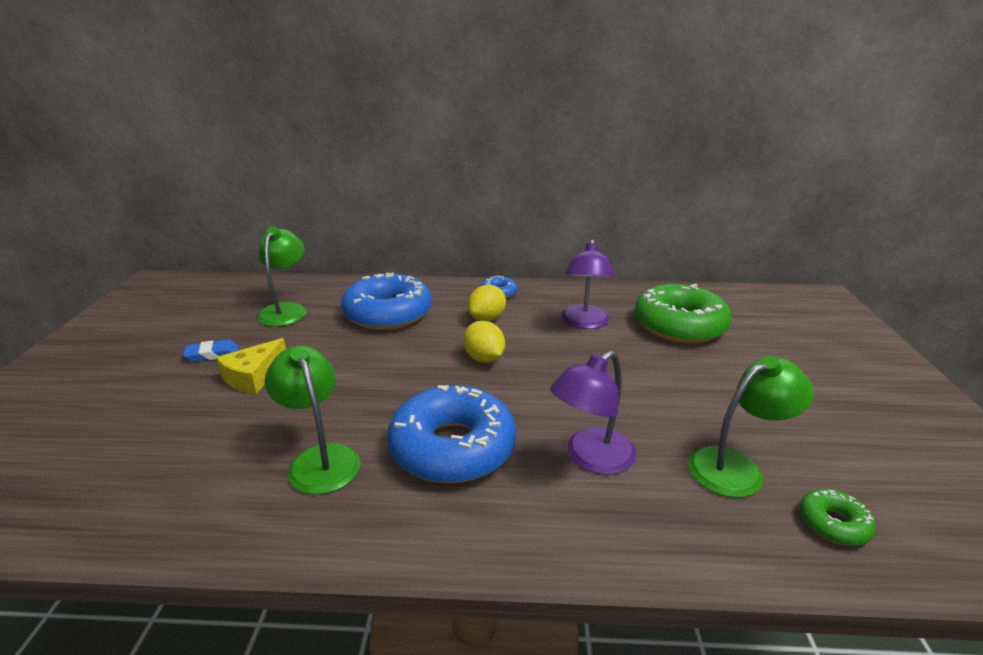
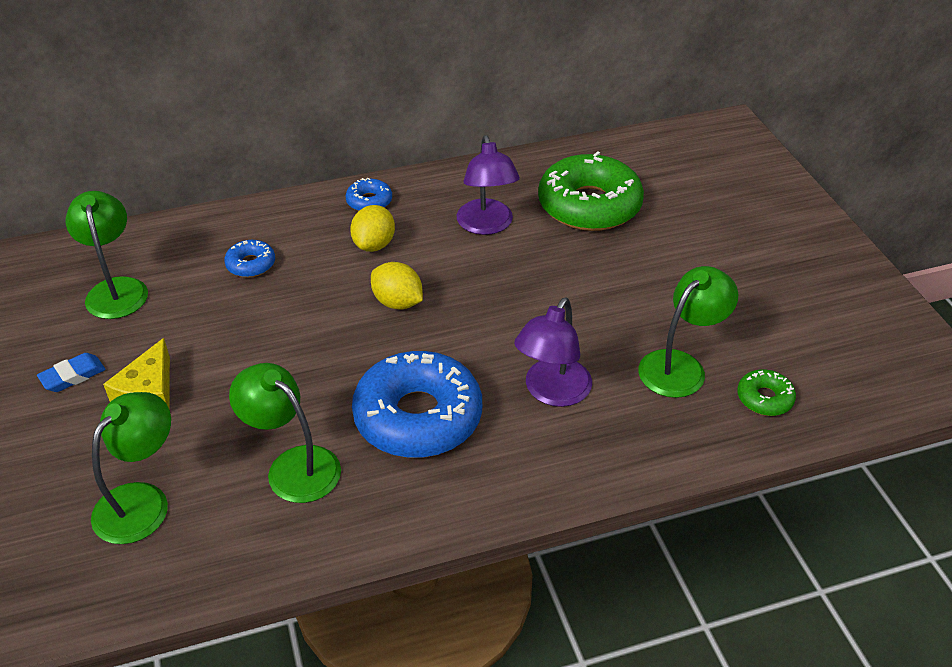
camera: 20 degrees left, 15 degrees up
blue donut [341,273,432,330] -> blue donut [224,240,275,277], size x0.45
none -> green lamp [91,392,171,544]

